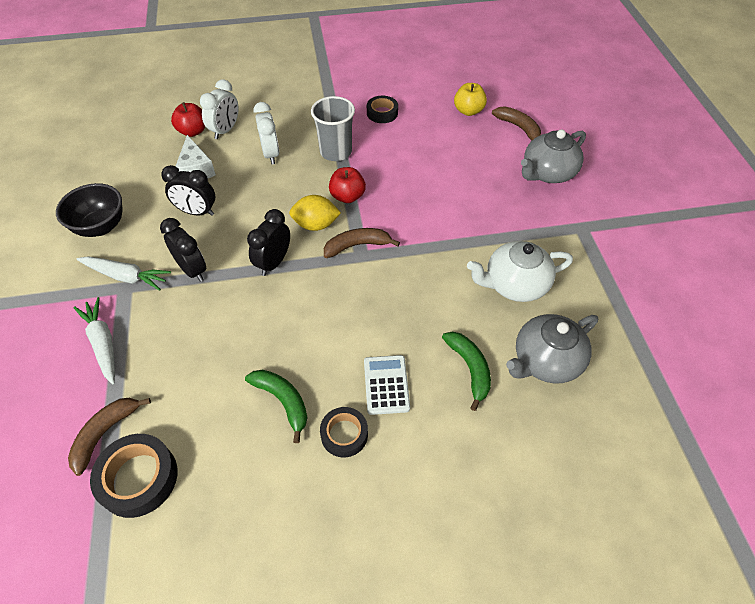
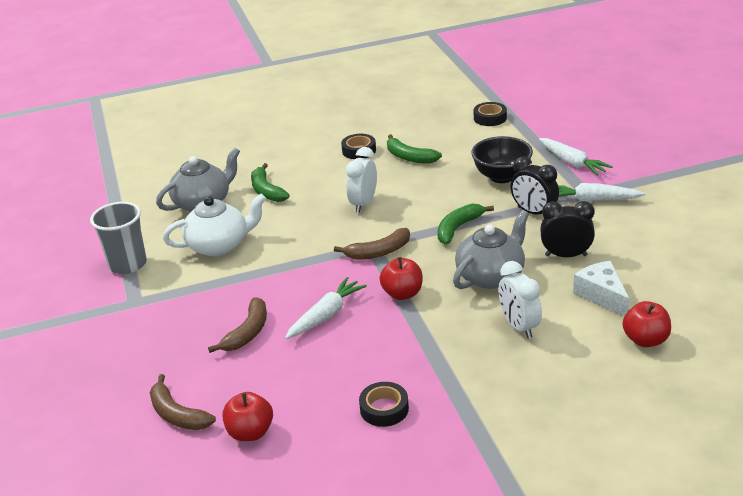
camera: 175 degrees right, 20 degrees down
black bowl [56,183,123,237] -> black bowl moved to [471,136,533,183]
brown banana [68,398,151,476] -> brown banana moved to [208,297,267,353]
black tape [90,434,178,518] -> black tape [474,102,507,126], size x0.65
white clock [200,79,239,139] -> white clock moved to [346,147,377,213]
black clock [247,209,290,276] -> green banana [437,204,494,244]
yellow lemon [289,195,341,231] -> none
grey cup [311,96,355,161] -> grey cup moved to [90,202,147,274]
white calculator [364,355,410,415] -> none
yellow apple [454,83,487,116] -> red apple [222,392,273,441]
grey teapot [521,129,586,183] -> grey teapot moved to [453,210,529,289]
none -> white carrot [285,277,367,339]

